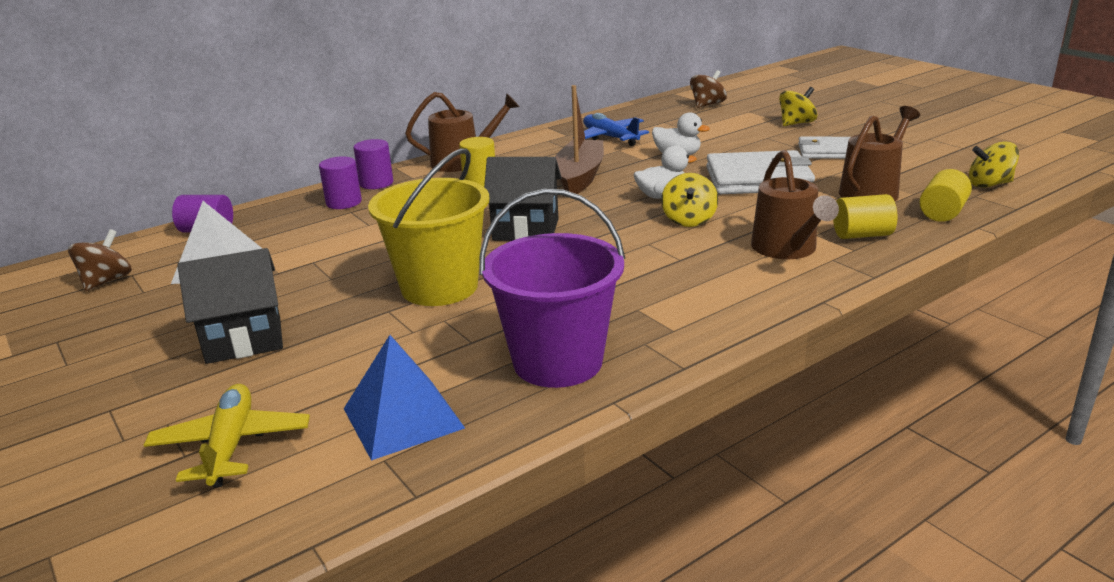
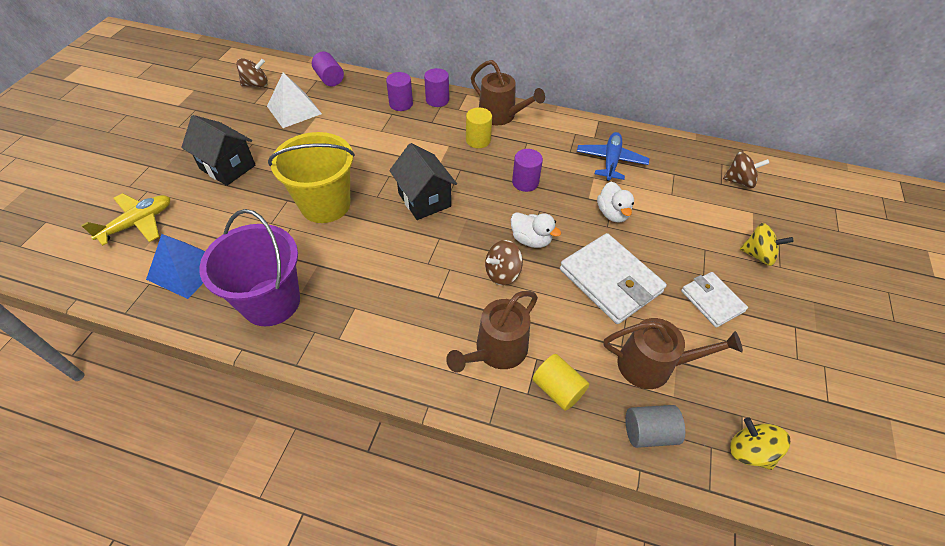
camera: 50 degrees right, 25 degrees up
brown boat [555,85,604,194] -> purple cylinder [512,149,543,192]
yellow spinning top [661,173,718,227] -> brown spinning top [485,240,523,285]
yellow cylinder [919,169,972,222] -> grey cylinder [626,405,685,448]

